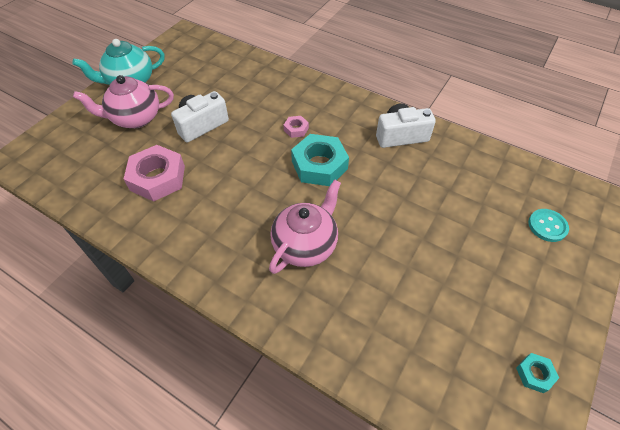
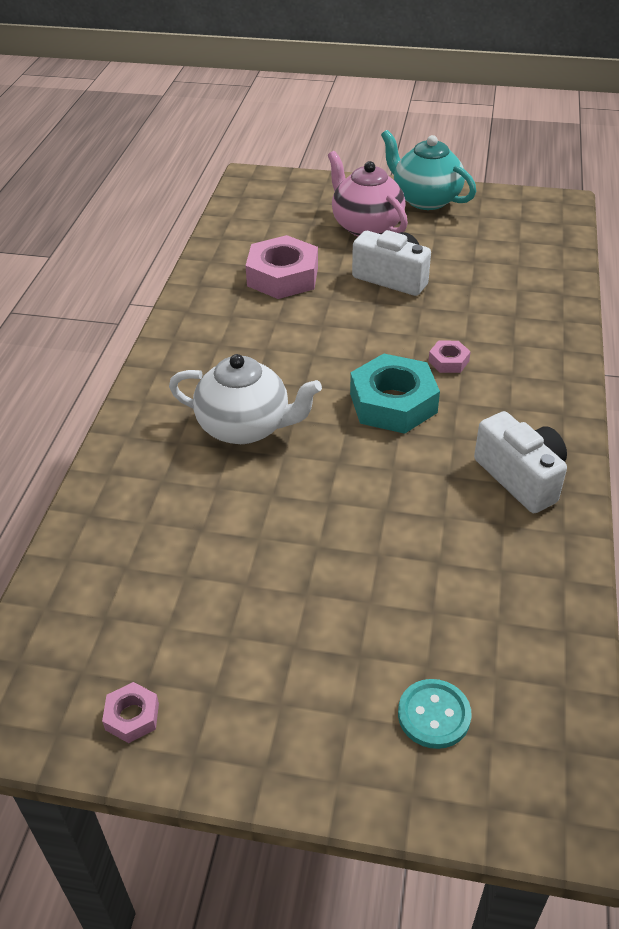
camera: 70 degrees right, 10 degrees down
pink teapot [269,179,341,274] -> white teapot [169,354,322,444]
turquoise nut [516,353,559,393] -> pink nut [102,682,159,743]

